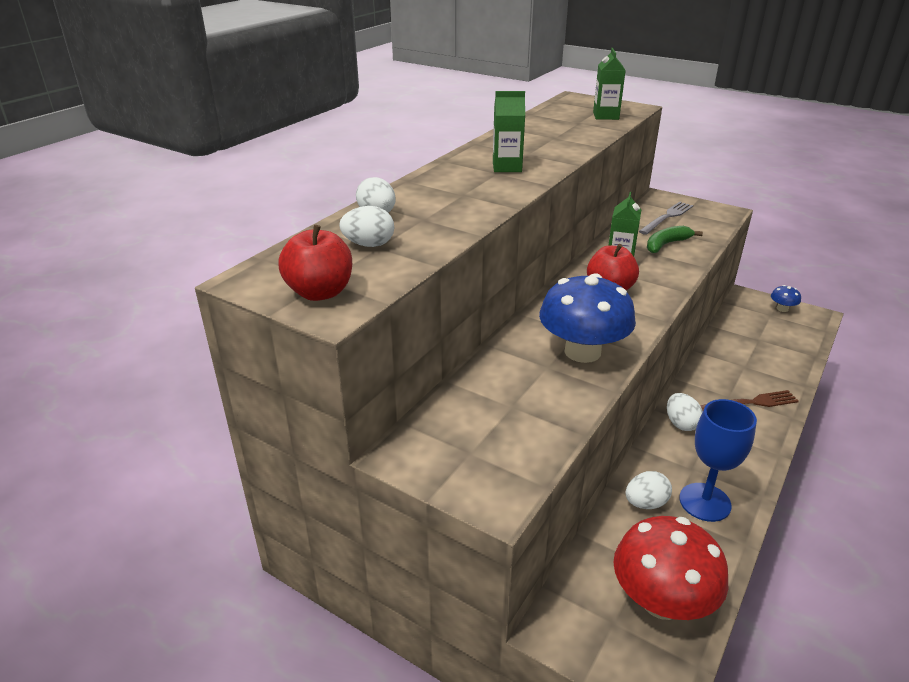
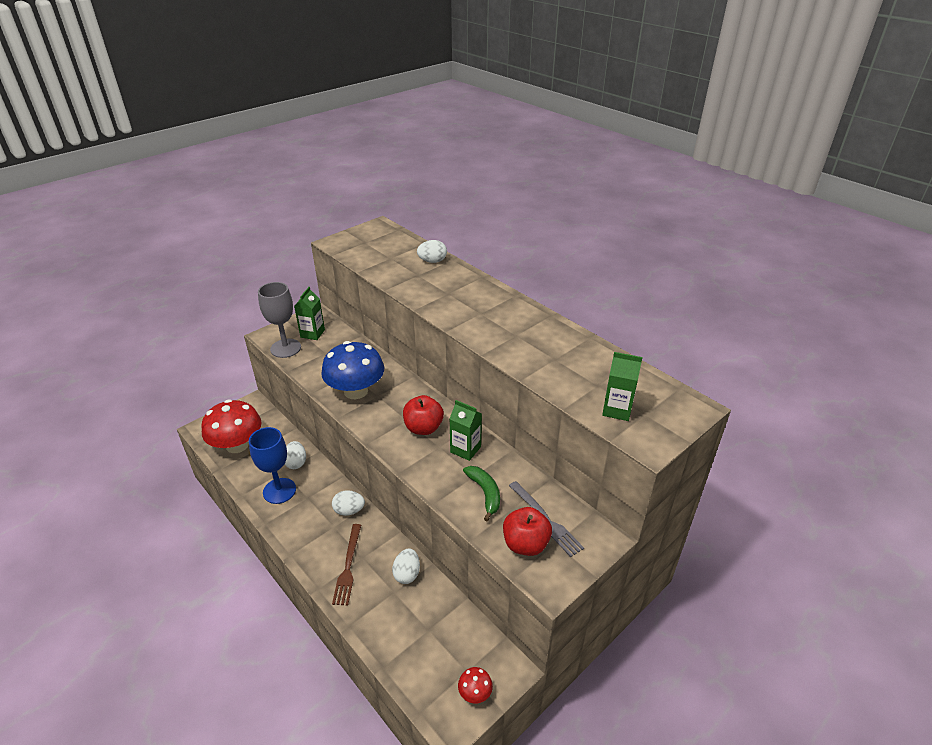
camera: 105 degrees right, 5 degrees up
red apple [278,225,352,301] -> red apple moved to [503,507,552,556]
white egg [339,206,394,247] -> white egg moved to [392,549,420,584]
green carton [493,91,525,172] -> green carton moved to [294,287,325,340]
blue mushroom [771,285,801,312] -> red mushroom [458,667,493,703]
none -> grey goblet [258,282,301,358]

